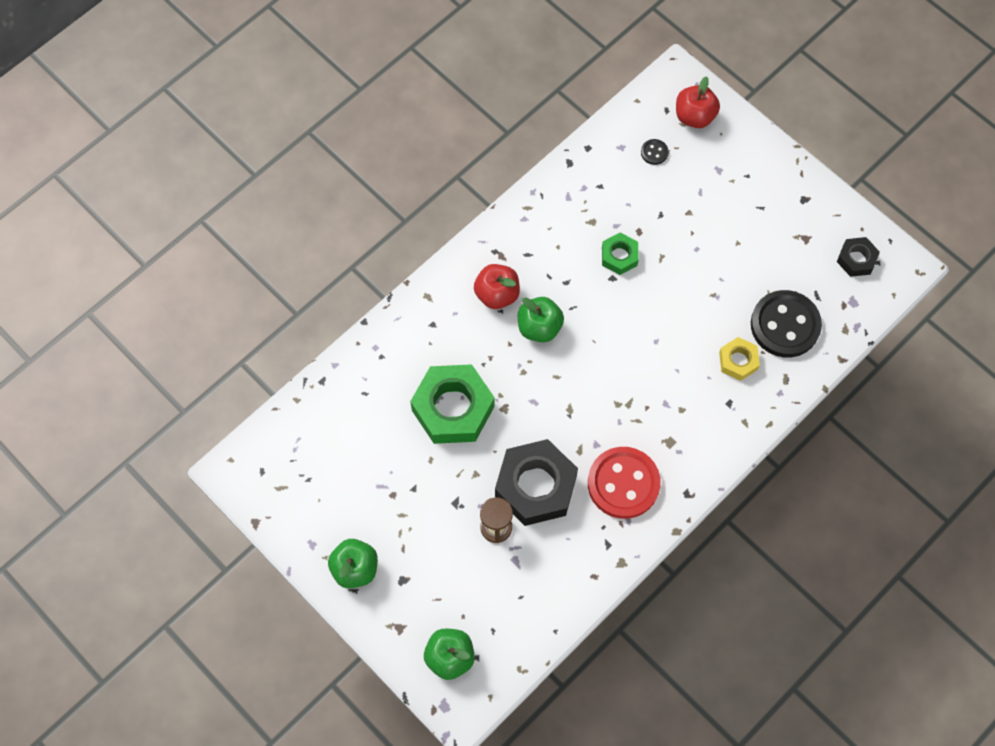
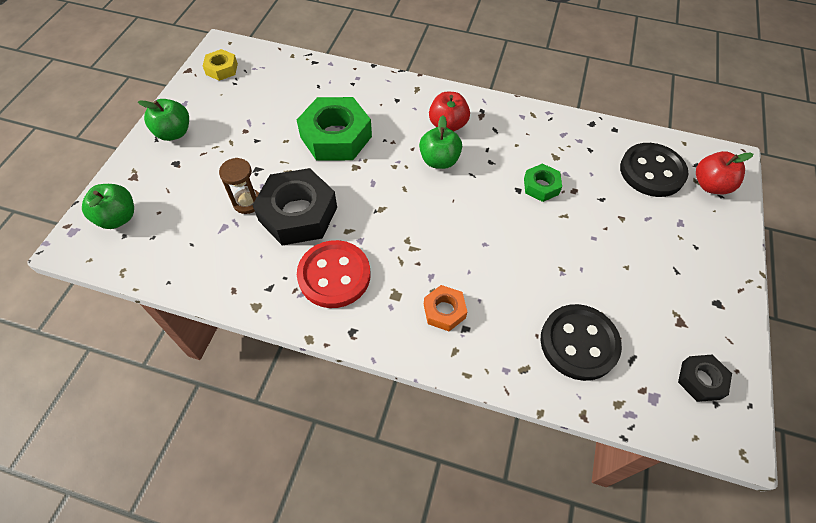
camera: 60 degrees right, 10 degrees down
black button [641,139,668,165] -> black button [620,143,688,197], size x2.42
yellow nut [719,337,760,381] -> yellow nut moved to [203,49,238,81]
none -> orange nut [424,285,467,331]

